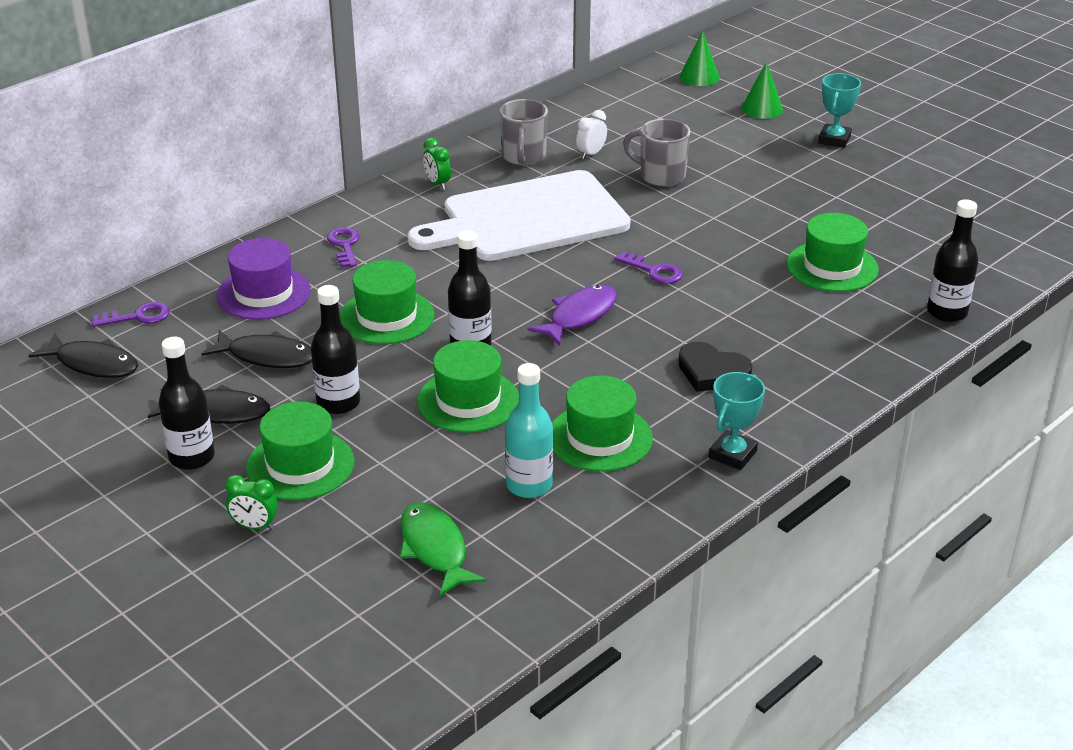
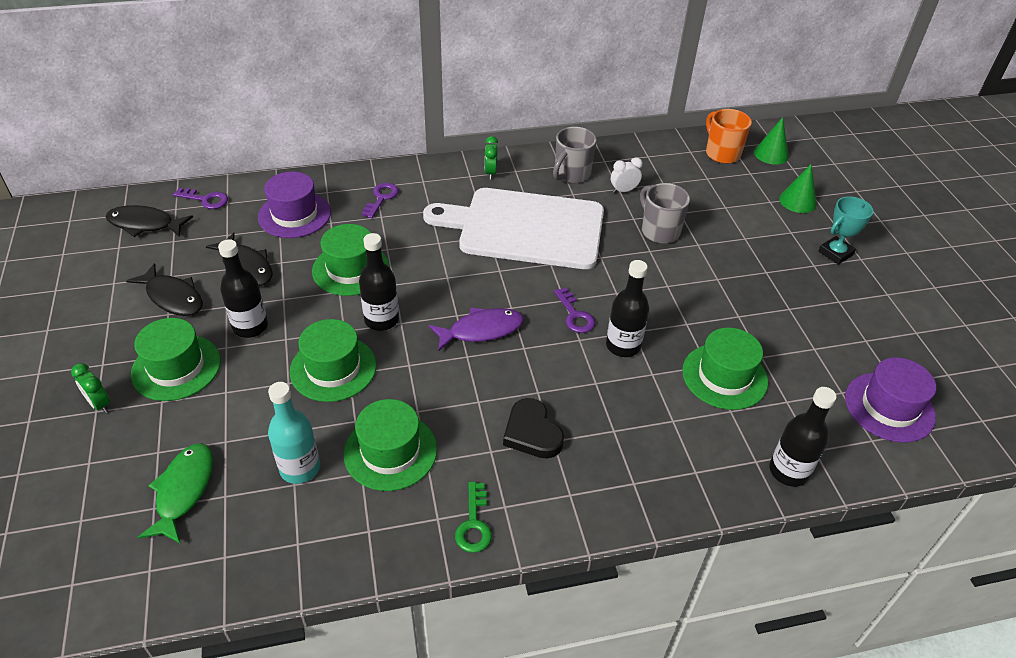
camera: 30 degrees right, 10 degrees up
black fish [28,333,138,378] -> black fish turned 135 degrees clockwise [106,205,193,237]
black bottle [159,337,215,470] -> black bottle moved to [606,260,649,357]
turquoise trophy [709,372,765,470] -> green key [455,482,492,553]
none -> orange mug [706,109,752,164]
none -> purple hat [845,357,936,443]

